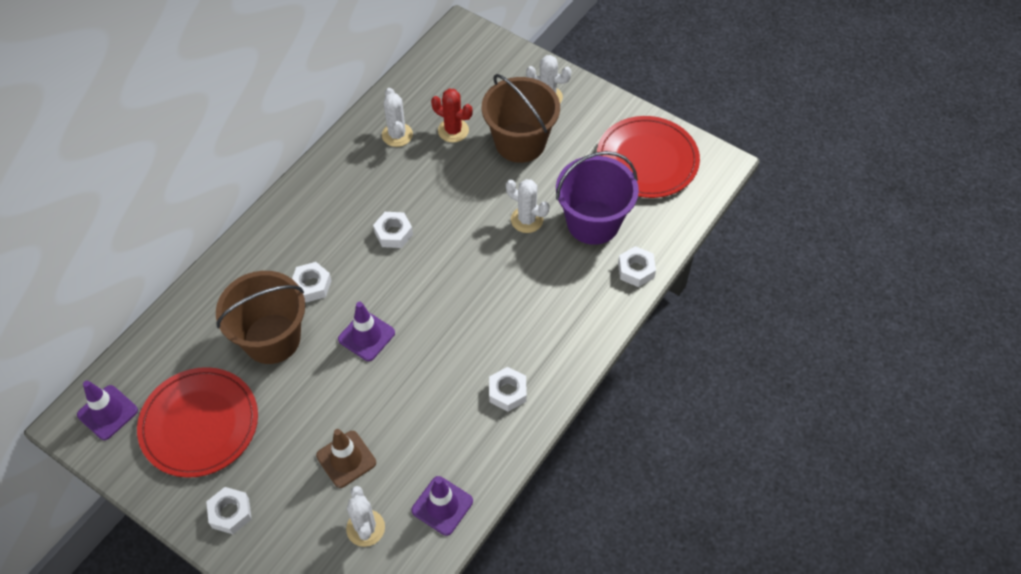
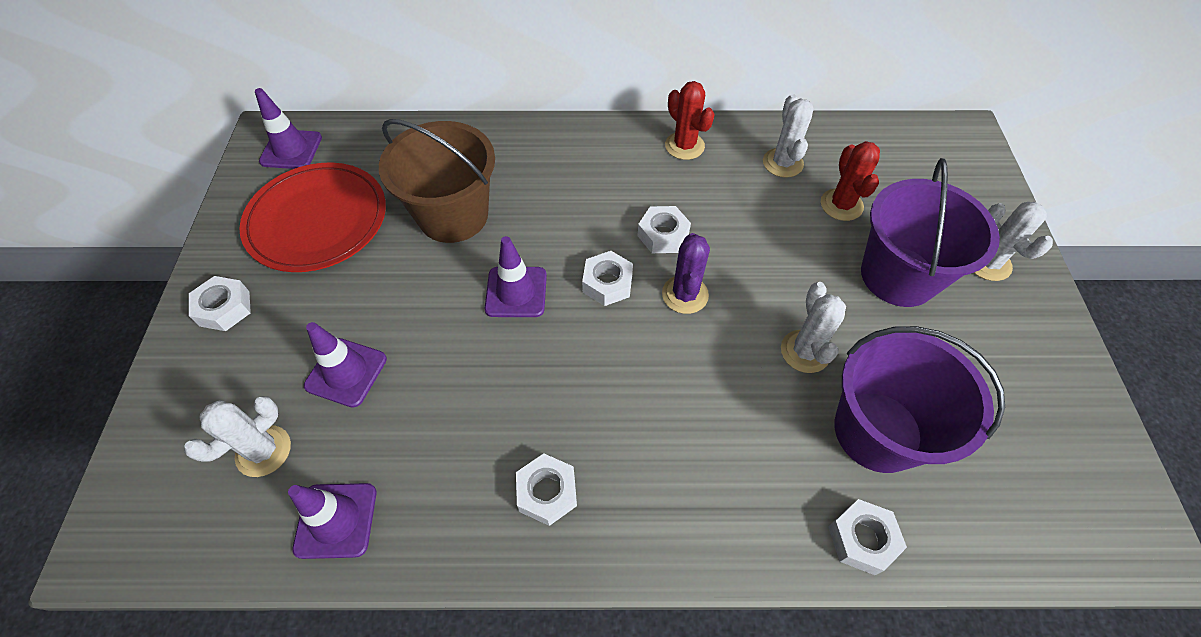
camera: 55 degrees right, 0 degrees up
white nut [292,262,332,302] -> white nut moved to [582,251,633,306]
brown traffic cone [316,429,376,488] -> purple traffic cone [304,322,387,408]
white cactus [382,88,413,147] -> white cactus turned 45 degrees counterclockwise [763,94,814,178]
brown bucket [482,74,560,163] -> purple bucket [861,158,1000,307]
red plate [597,116,700,198] -> none
none -> purple cactus [662,233,710,314]
none -> red cactus [665,81,715,160]

